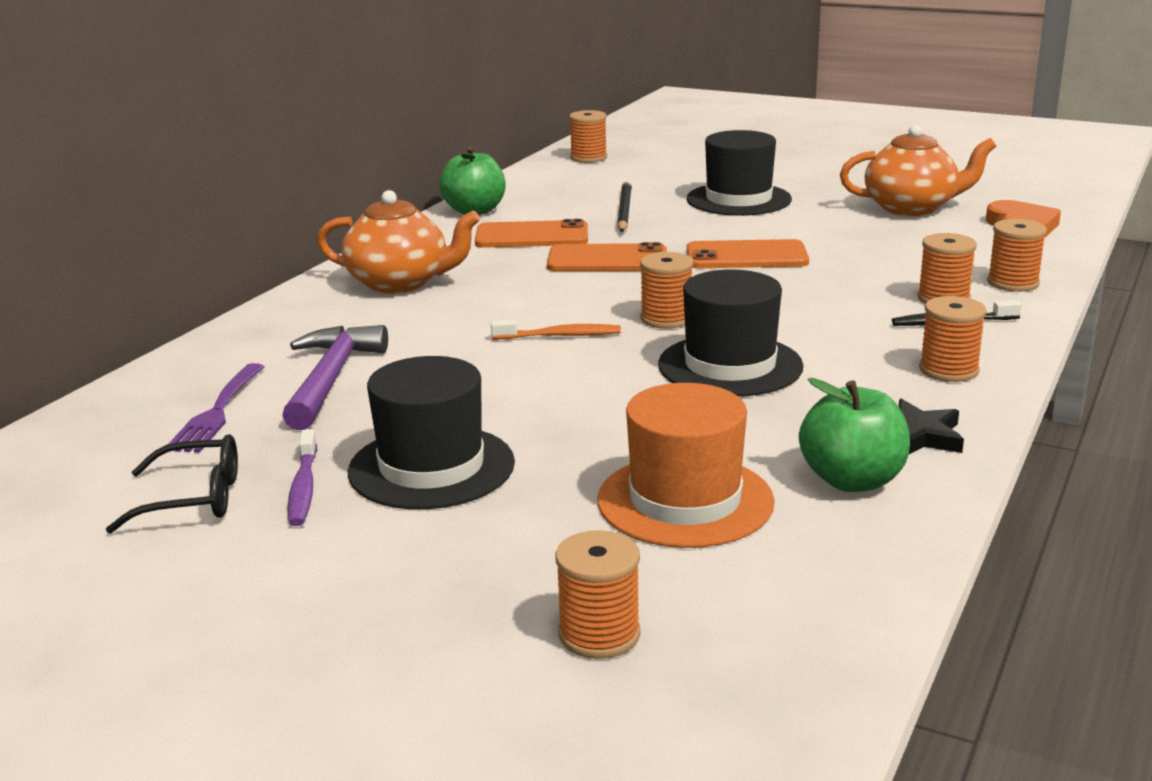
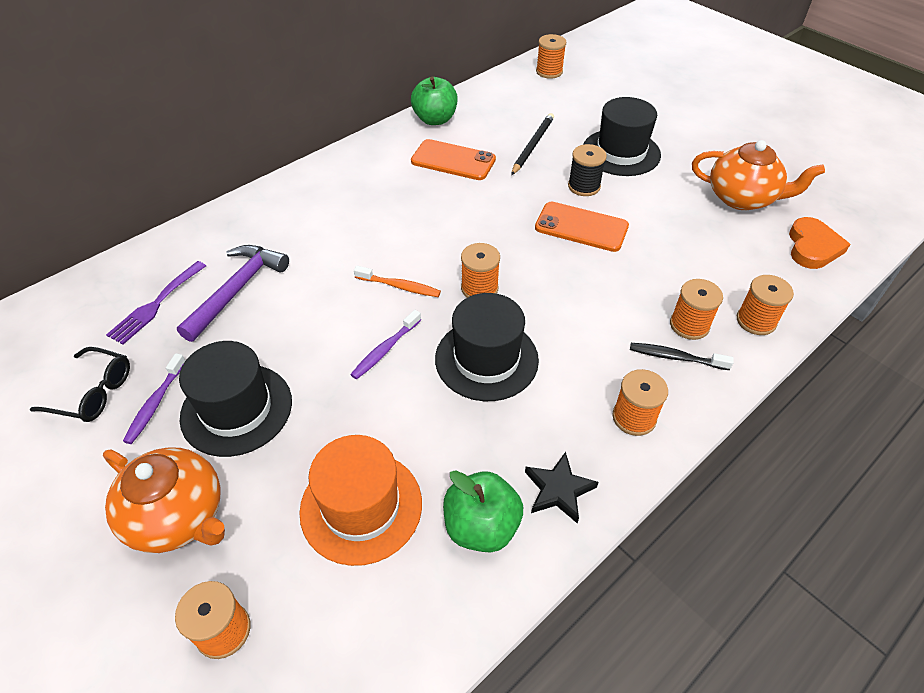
camera: 20 degrees right, 25 degrees up
orange teapot [317,190,480,294] -> orange teapot moved to [103,448,225,553]
orange phone [547,242,667,271] -> none
none -> purple toothbrush [350,310,421,379]
none -> black spool [568,144,607,196]

